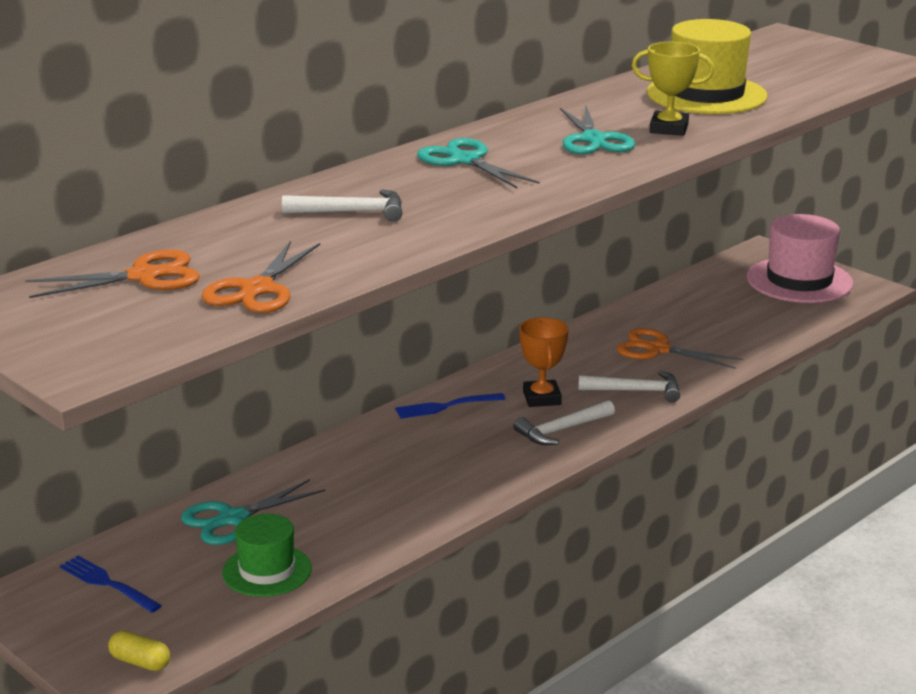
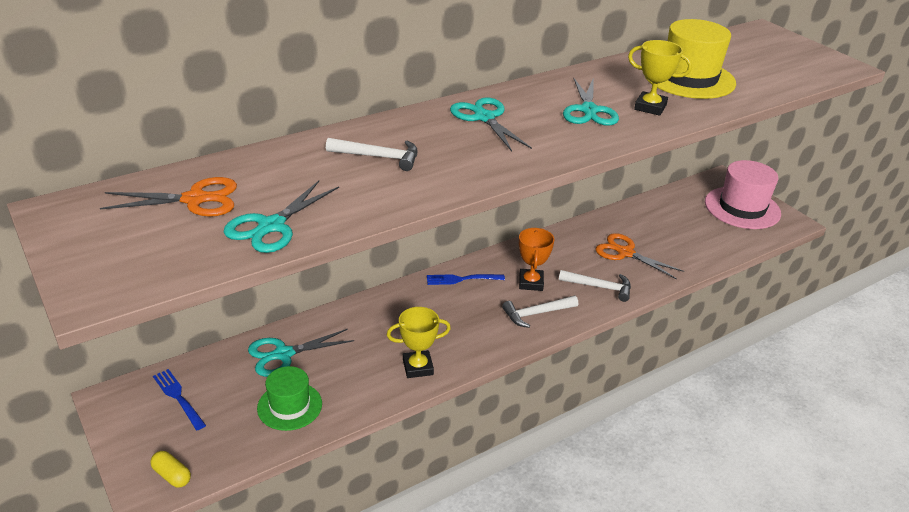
camera: 10 degrees right, 10 degrees up
orange scissors [201,241,320,313] -> turquoise scissors [224,181,339,253]
none -> yellow trophy [387,307,451,378]

